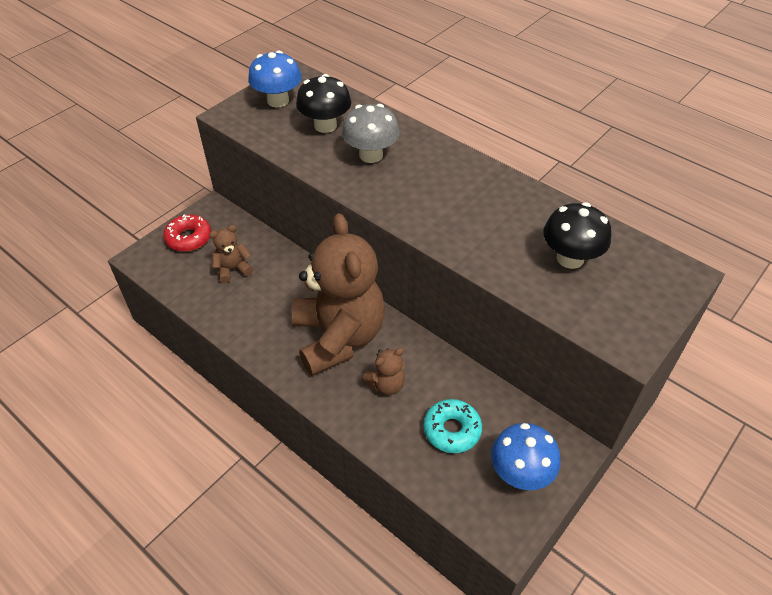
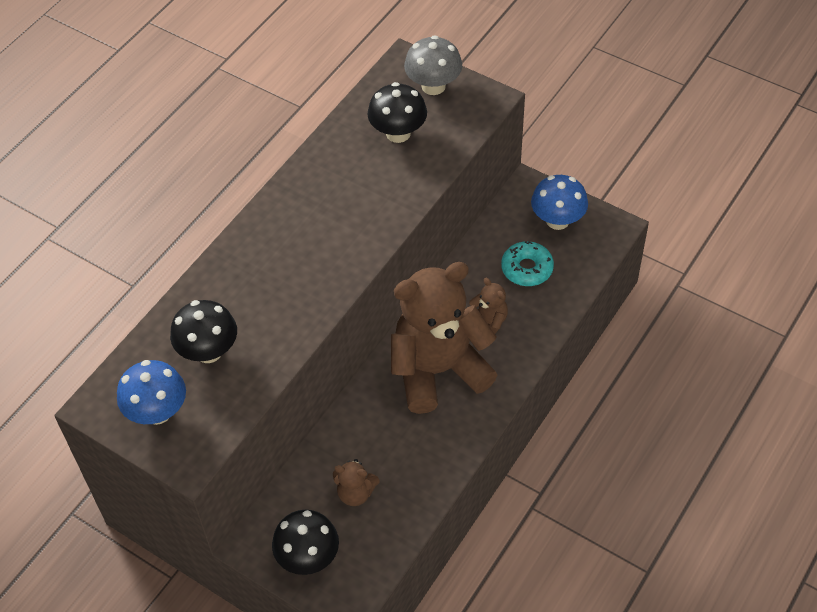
camera: 95 degrees left, 5 degrees up
red donut [163,214,211,252] -> black mushroom [272,510,339,575]
brown teddy bear [209,225,253,283] -> brown teddy bear turned 45 degrees counterclockwise [333,459,380,506]
grey mushroom [342,104,400,163] -> grey mushroom moved to [404,35,462,95]

